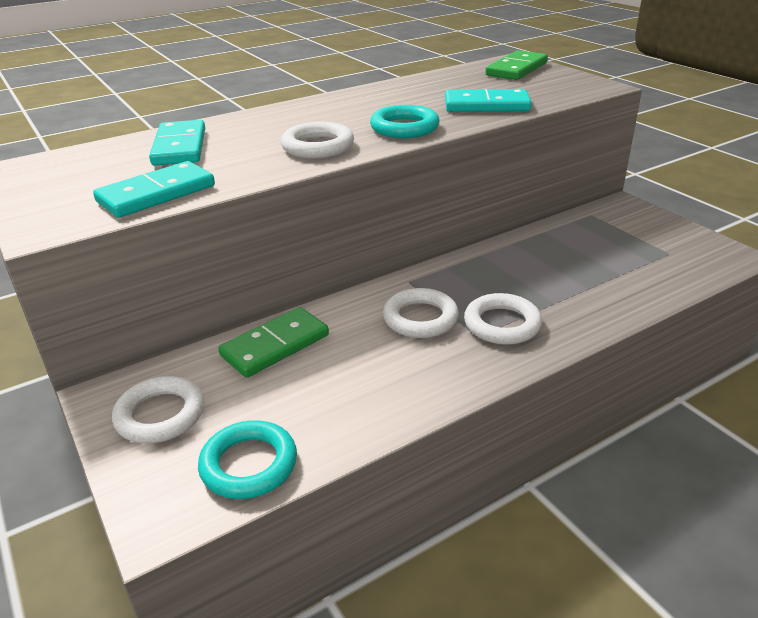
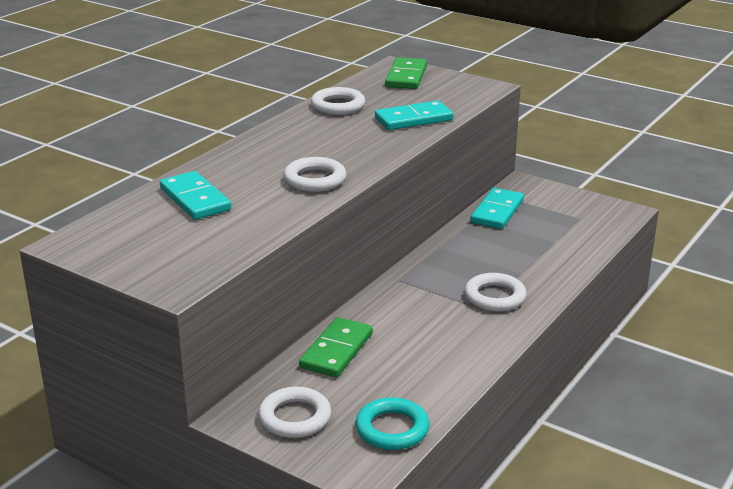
camera: 25 degrees left, 5 degrees down
turquoise domino [93,161,215,218] -> turquoise domino moved to [470,188,524,229]
turquoise ring [370,105,439,138] -> none
white ring [383,288,459,338] -> white ring moved to [311,87,365,115]

